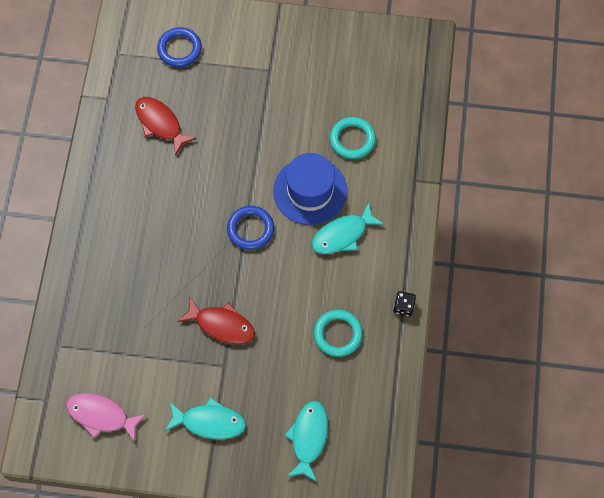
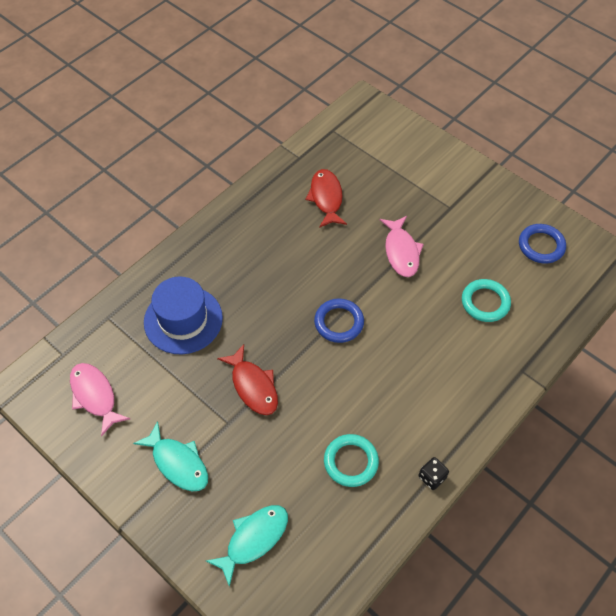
camera: 35 degrees right, 10 degrees down
blue ring [157,27,202,67] -> blue ring moved to [519,224,566,264]
blue hat [273,153,347,225] -> blue hat moved to [144,277,223,354]
turquoise fish [312,202,384,254] -> none
none -> pink fish [380,216,424,277]

